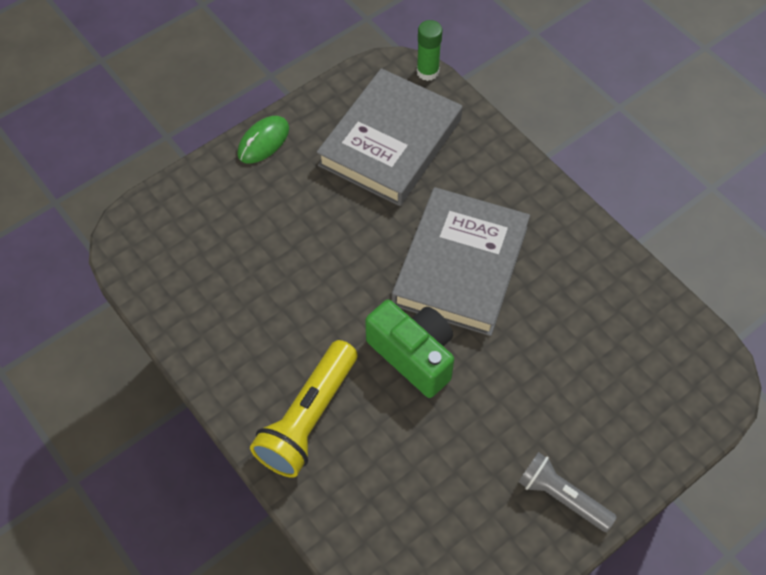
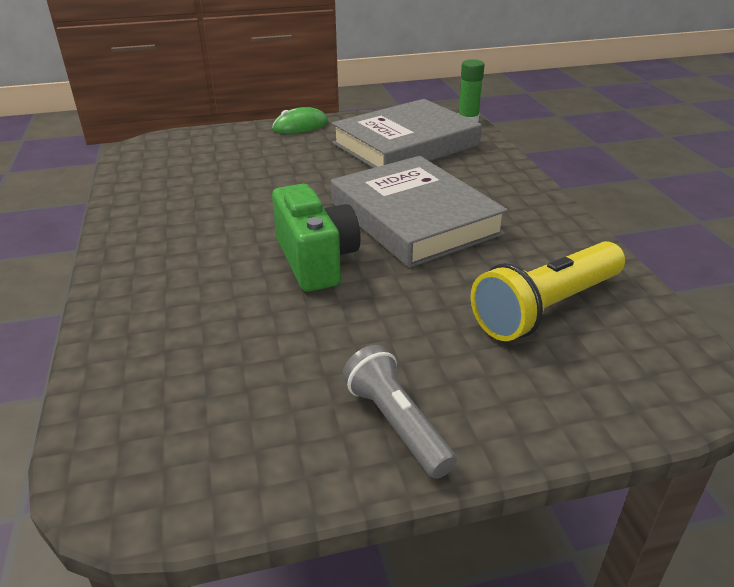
camera: 25 degrees right, 25 degrees down
yellow flashlight [250,340,357,478] -> yellow flashlight moved to [471,241,625,341]
grey book [392,187,530,336] -> grey book turned 75 degrees counterclockwise [331,156,508,268]

